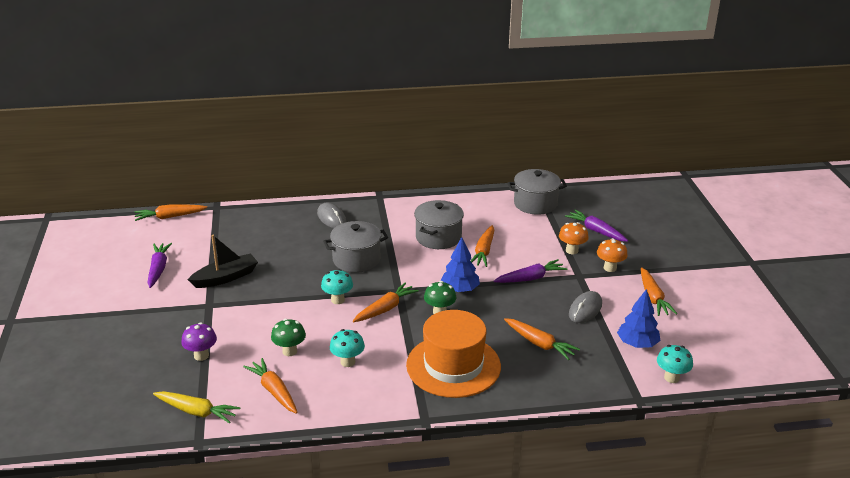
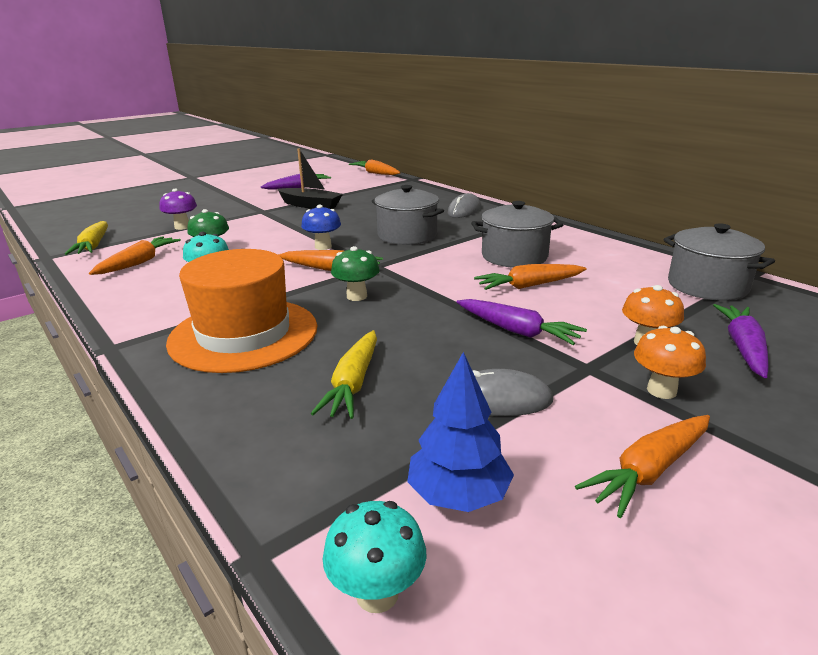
camera: 60 degrees right, 5 degrees down
turquoise mushroom [321,269,353,304] -> blue mushroom [301,205,341,250]
blue tree [440,237,480,292] -> none
orange carrot [504,318,580,360] -> yellow carrot [311,330,377,419]

